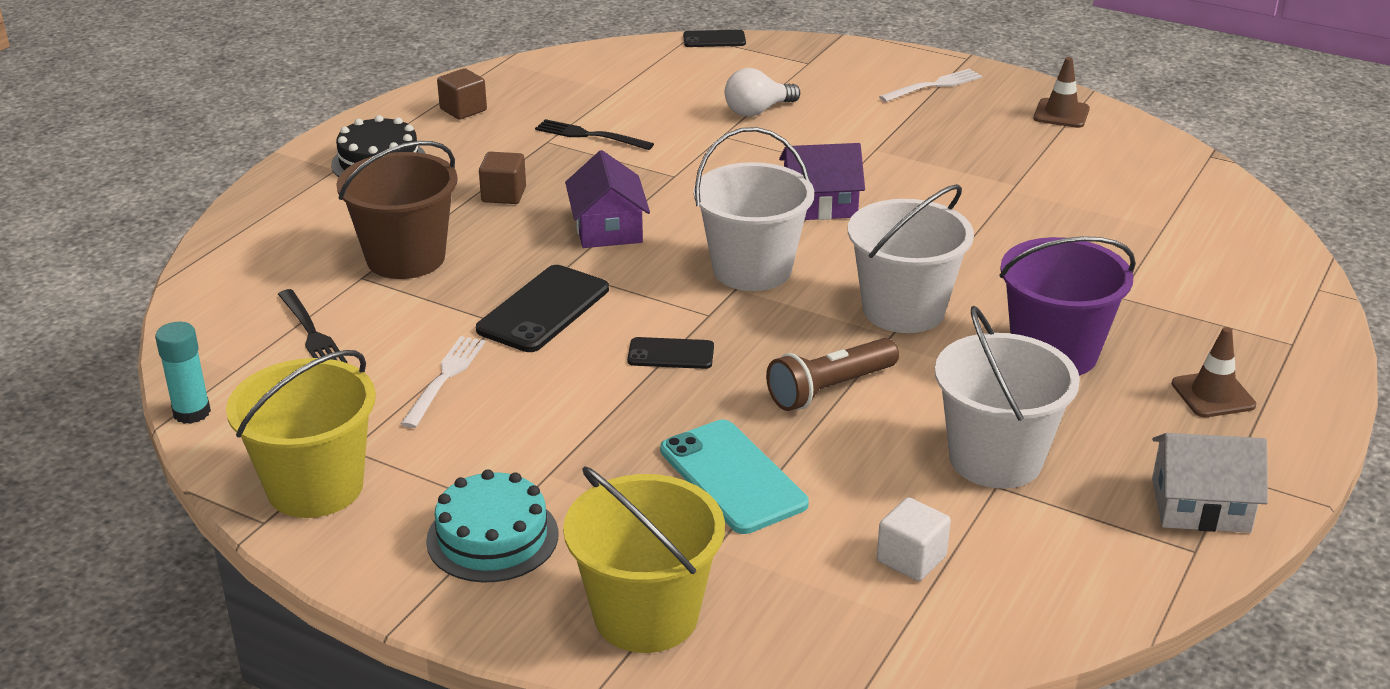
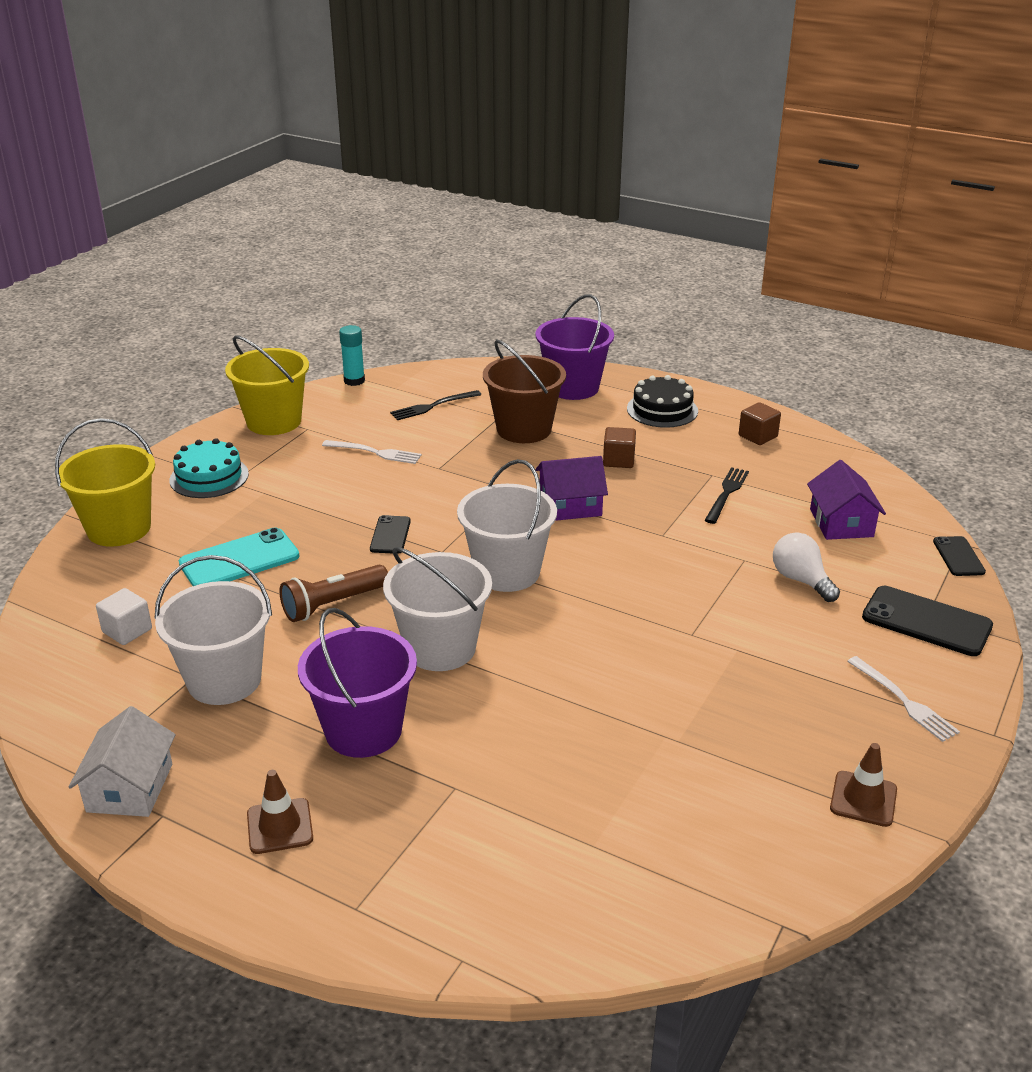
camera: 90 degrees right, 0 degrees up
black phone [476,265,609,352] -> black phone moved to [862,586,993,656]
brown flashlight [766,338,899,411] -> brown flashlight turned 90 degrees counterclockwise [280,565,388,622]
purple house [779,143,865,220] -> purple house moved to [807,460,886,540]
none -> purple bucket [535,294,614,400]

